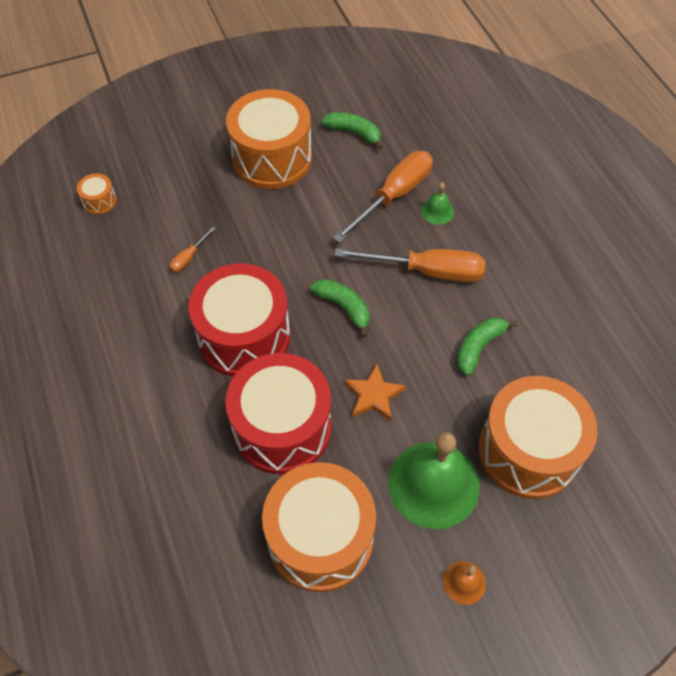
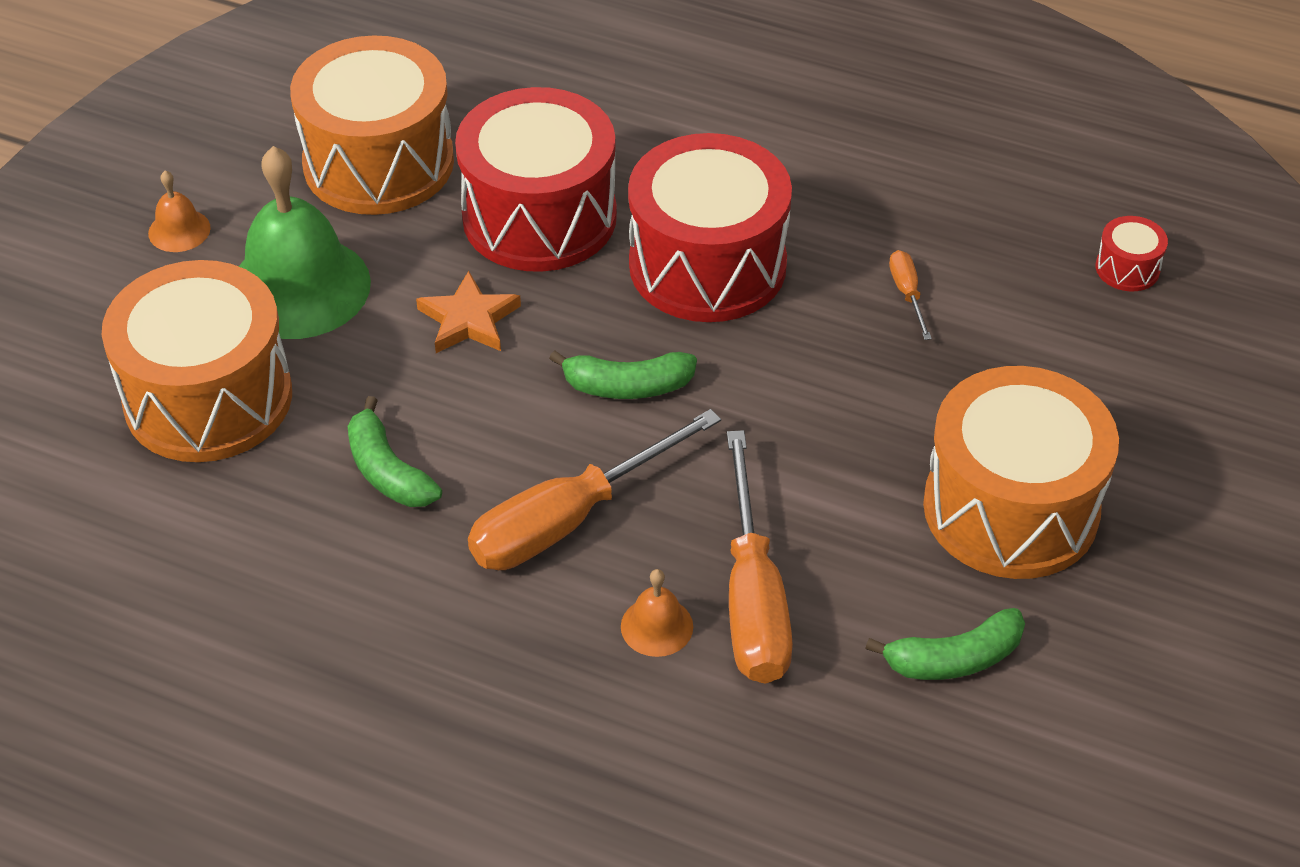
camera: 135 degrees right, 10 degrees down
orange drum [77,174,117,214] -> red drum [1096,216,1168,292]
green bell [421,182,454,225] -> orange bell [621,569,693,657]
green banana [457,317,518,376] -> green banana turned 150 degrees clockwise [348,396,442,507]

